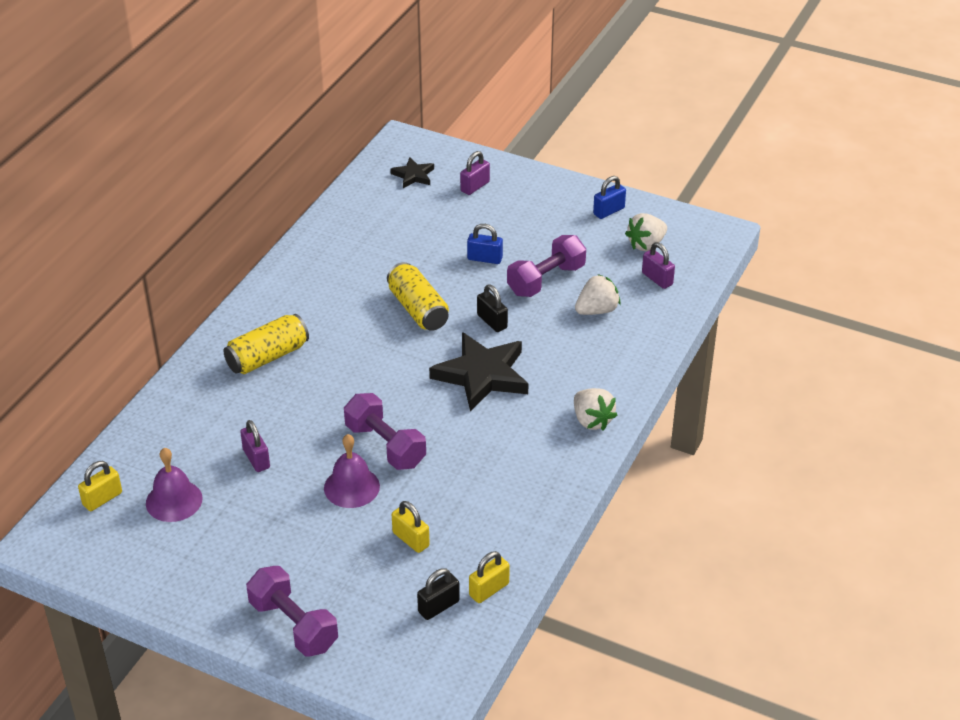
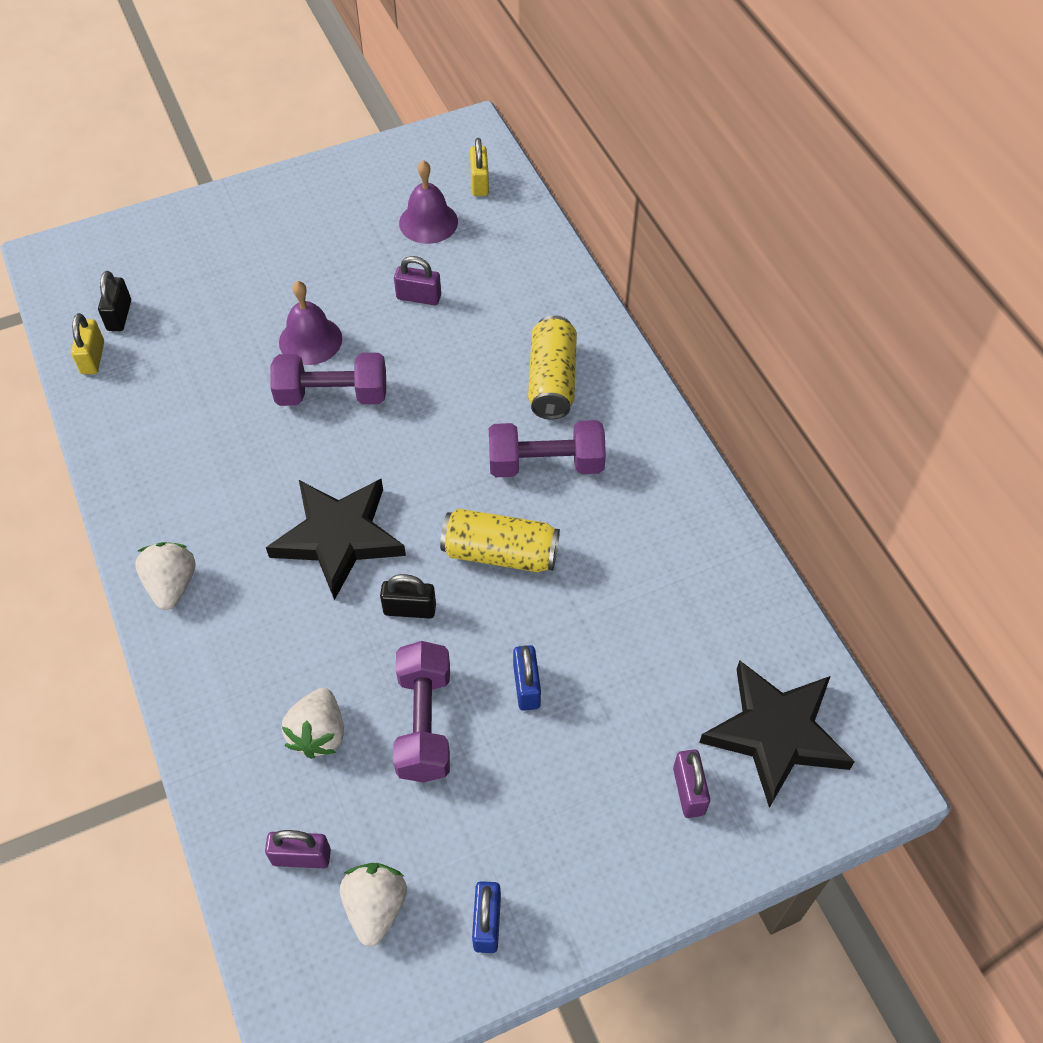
camera: 130 degrees right, 15 degrees up
purple dumbbell [246,566,338,656] -> purple dumbbell moved to [489,420,606,477]
black star [390,157,434,188] -> black star [699,660,855,808], size x1.97
yellow padlock [392,501,430,553] -> none
blue padlock [467,224,503,264] -> blue padlock turned 60 degrees counterclockwise [513,645,541,711]
white strawberry [574,388,617,431] -> white strawberry turned 75 degrees clockwise [135,542,195,610]

